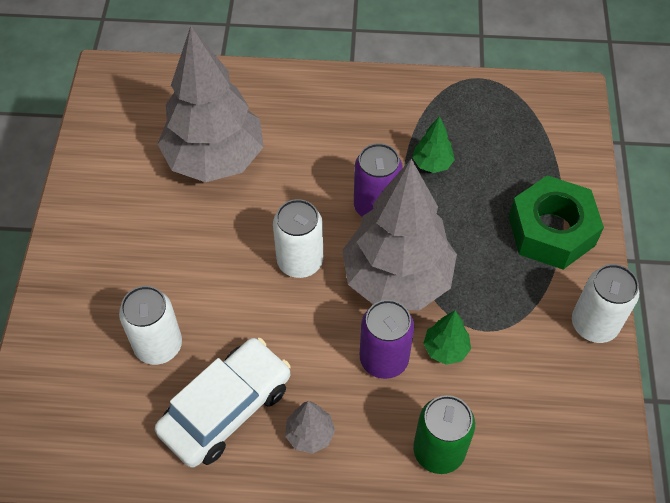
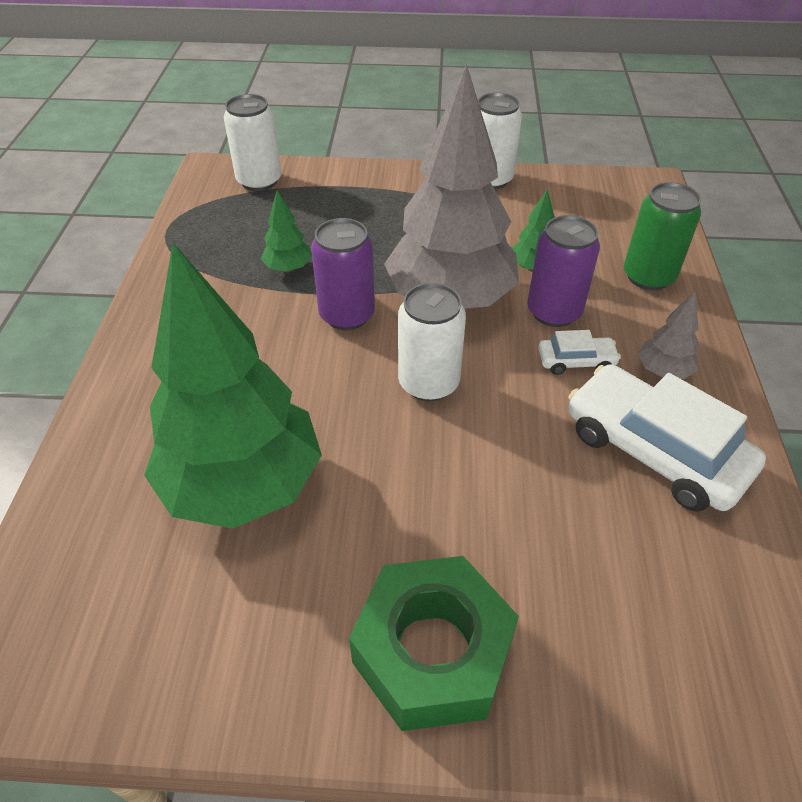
camera: 90 degrees left, 10 degrees down
white can [119,286,182,365] -> white can moved to [224,94,281,191]
grey tree [157,26,264,182] -> green tree [144,243,322,529]
green nut [509,175,604,269] -> green nut moved to [349,556,519,731]
none -> white car [538,330,621,375]

